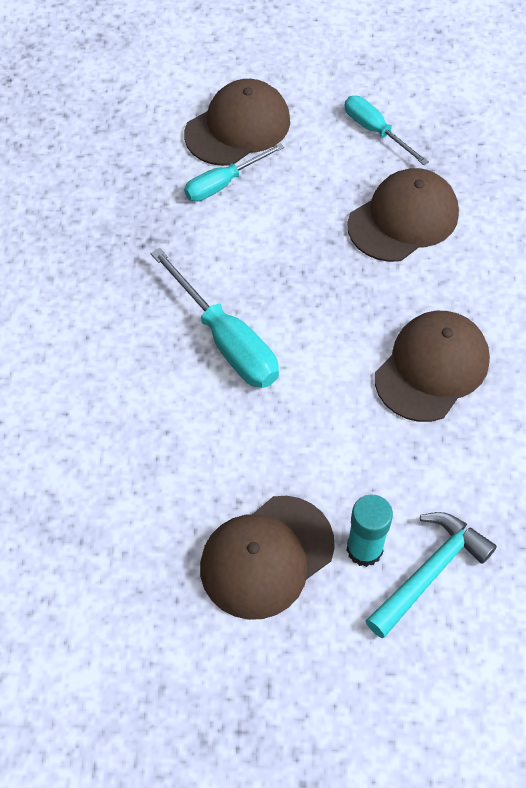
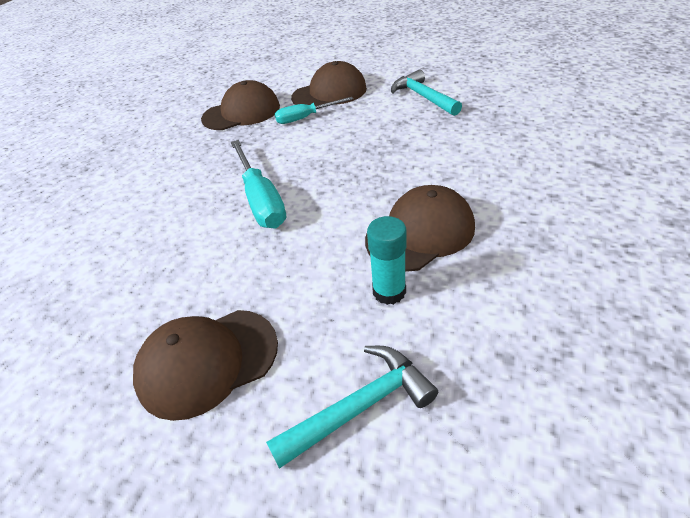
camera: 20 degrees right, 15 degrees down
turquoise screwdriver [344,96,429,165] -> turquoise hammer [391,69,462,116]
turquoise glue stick [346,495,393,567] -> turquoise glue stick moved to [367,216,407,305]
brown cap [347,168,459,262] -> brown cap moved to [201,80,280,130]

